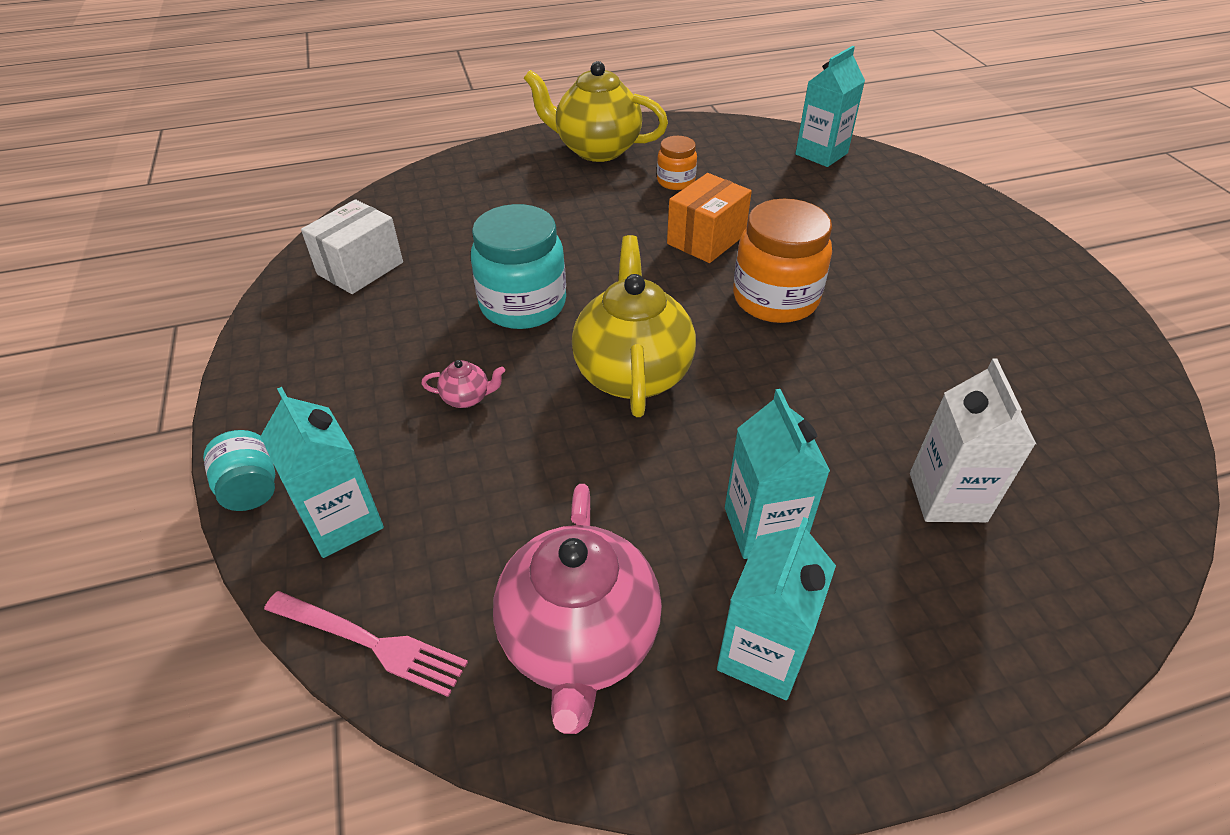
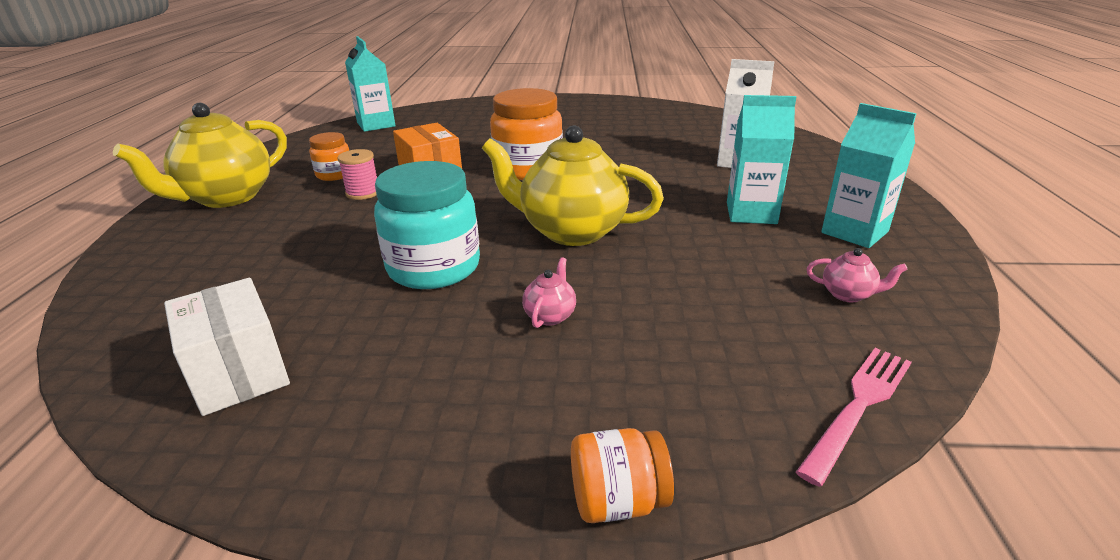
camera: 70 degrees left, 15 degrees down
turquoise jar [203,430,275,511] -> orange jar [571,428,674,523]
turquoise carton [260,387,384,558] -> none
pink teapot [493,484,662,734] -> pink teapot [807,248,908,302], size x0.40
none -> pink spool [338,149,377,200]

